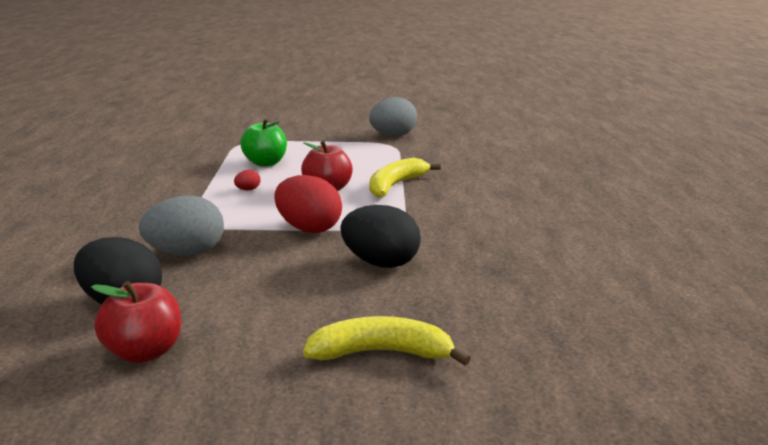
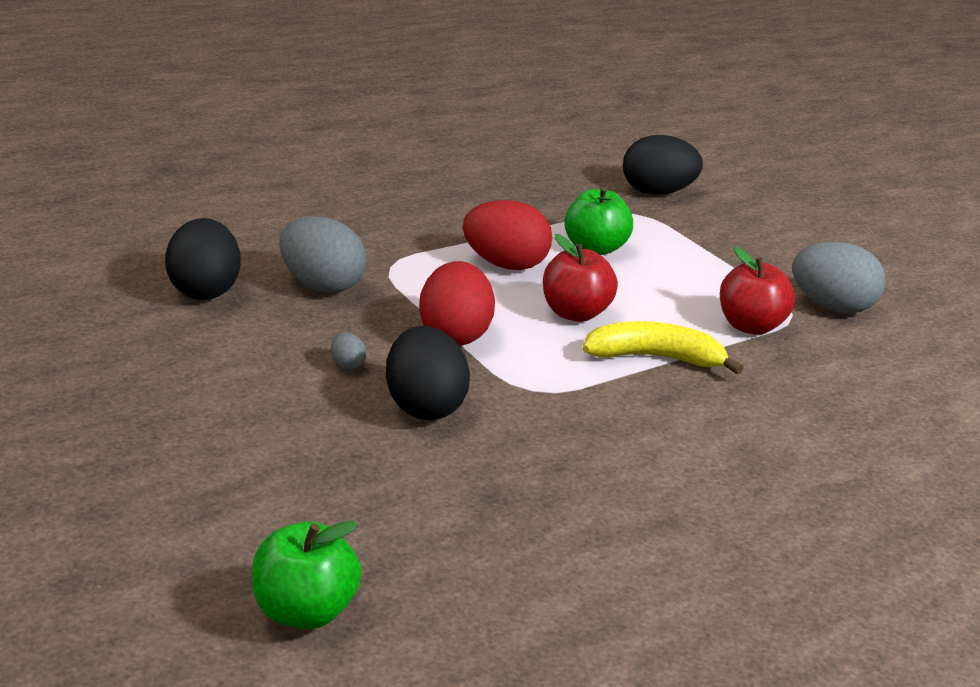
camera: 55 degrees right, 5 degrees up
red apple [91,281,181,363] -> red apple moved to [720,247,795,335]
red egg [234,170,261,191] -> red egg [463,200,552,270], size x2.35
yellow banana [303,316,471,366] -> none
none -> green apple [252,520,361,629]
none -> grey egg [331,332,366,370]
none -> black egg [623,135,703,195]

